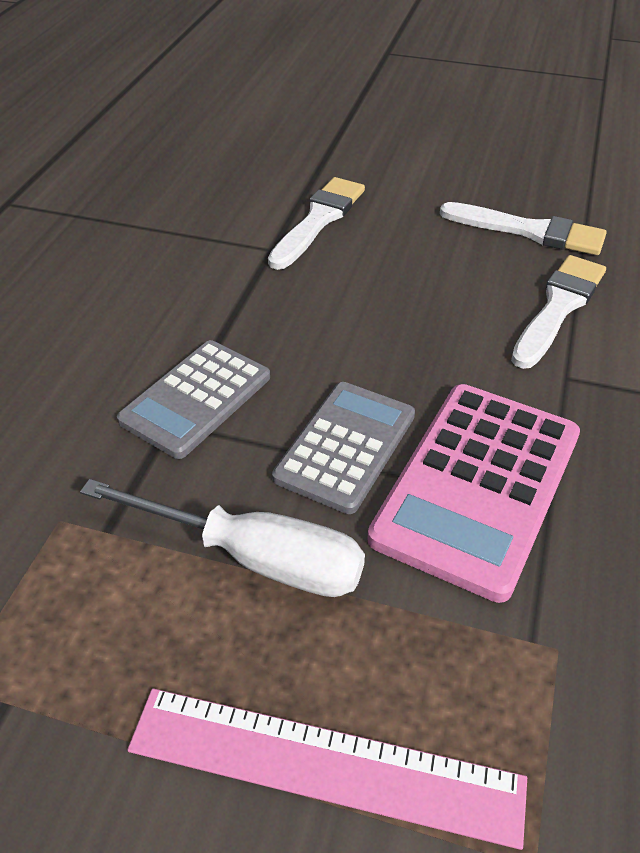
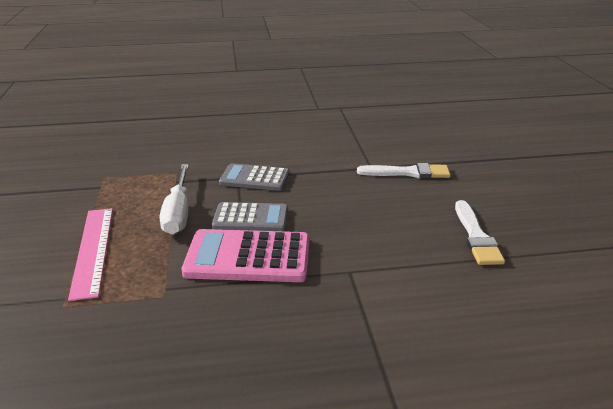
camera: 65 degrees right, 15 degrees down
white brush [511,255,606,369] -> none

